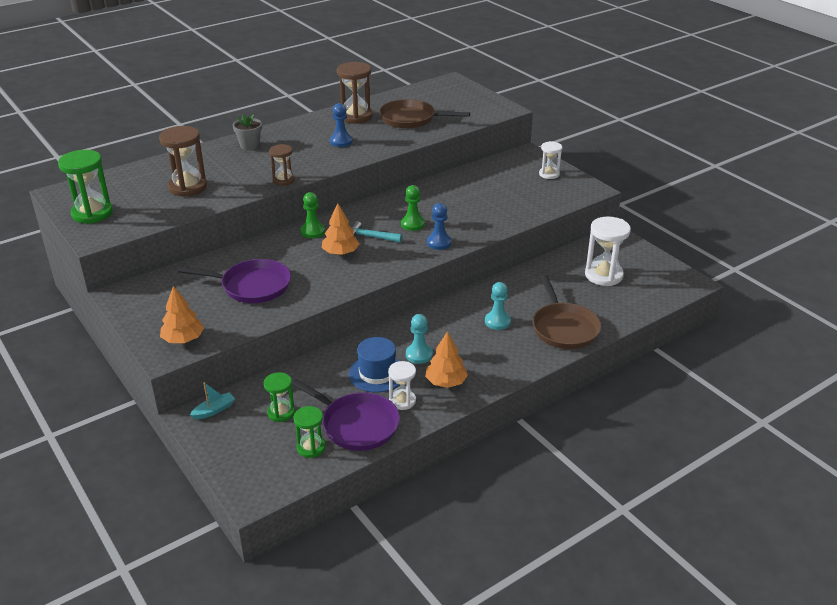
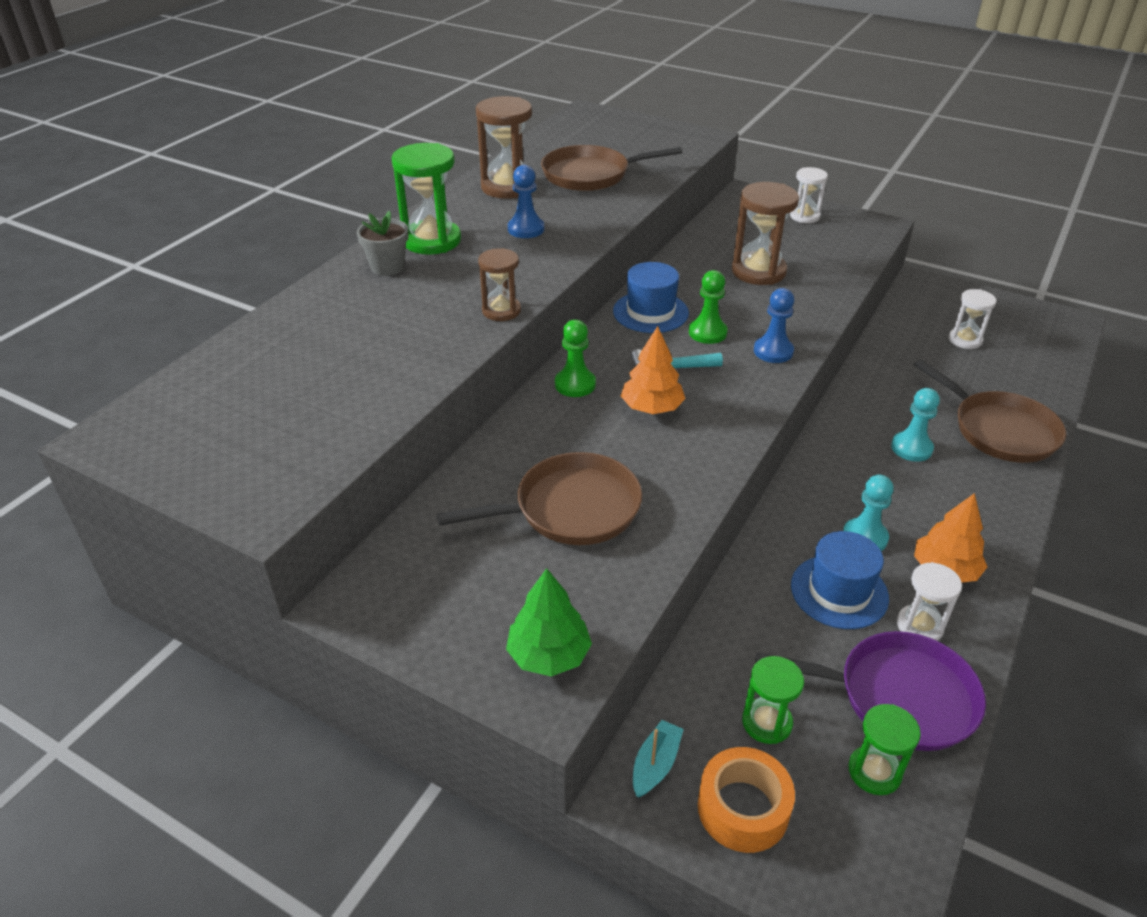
camera: 25 degrees left, 5 degrees up
green hourglass [58,150,113,224] -> green hourglass moved to [392,143,461,254]
brown hourglass [159,126,207,197] -> brown hourglass moved to [732,182,799,285]
orange tree [160,286,204,343] -> green tree [506,568,592,676]
purple pan [178,259,291,303] -> brown pan [437,452,642,545]
white hourglass [585,217,631,286] -> white hourglass [949,289,997,349], size x0.60
none -> blue hat [613,262,689,333]
none -> orange tape [698,747,795,853]

